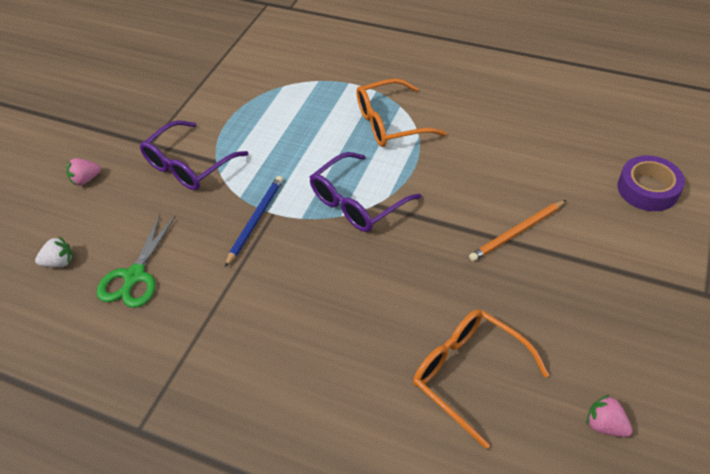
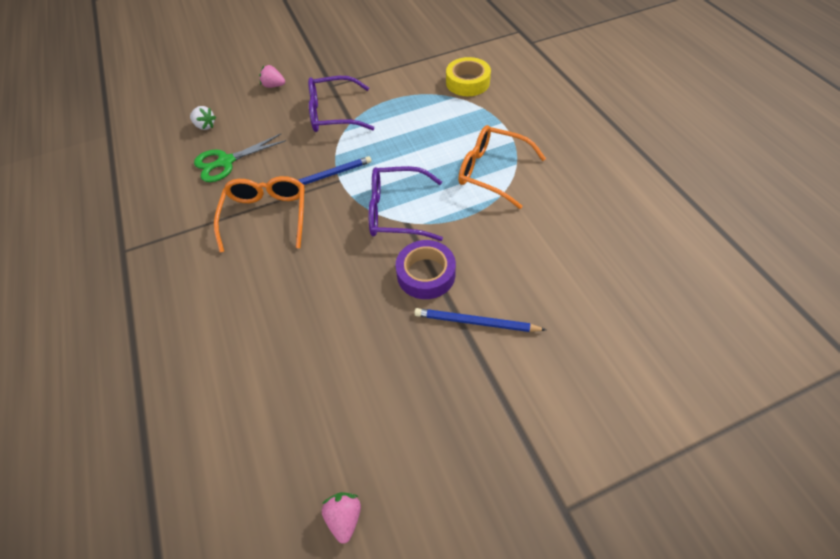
camera: 45 degrees right, 5 degrees up
orange glasses [413,309,549,449] -> orange glasses moved to [214,176,305,252]
orange pencil [469,200,566,261] -> blue pencil [414,308,546,332]
purple tape [618,156,685,211] -> purple tape moved to [396,240,456,299]
none -> yellow tape [446,57,491,96]

